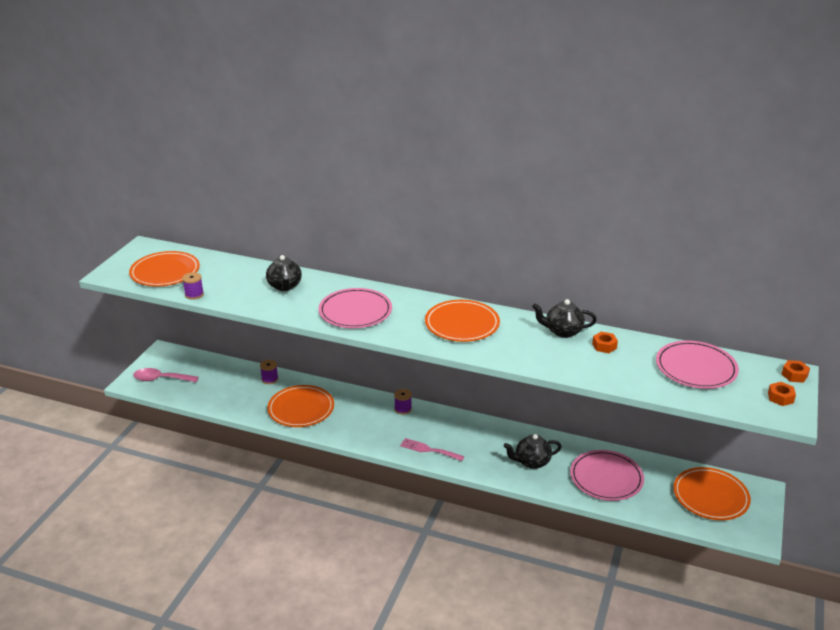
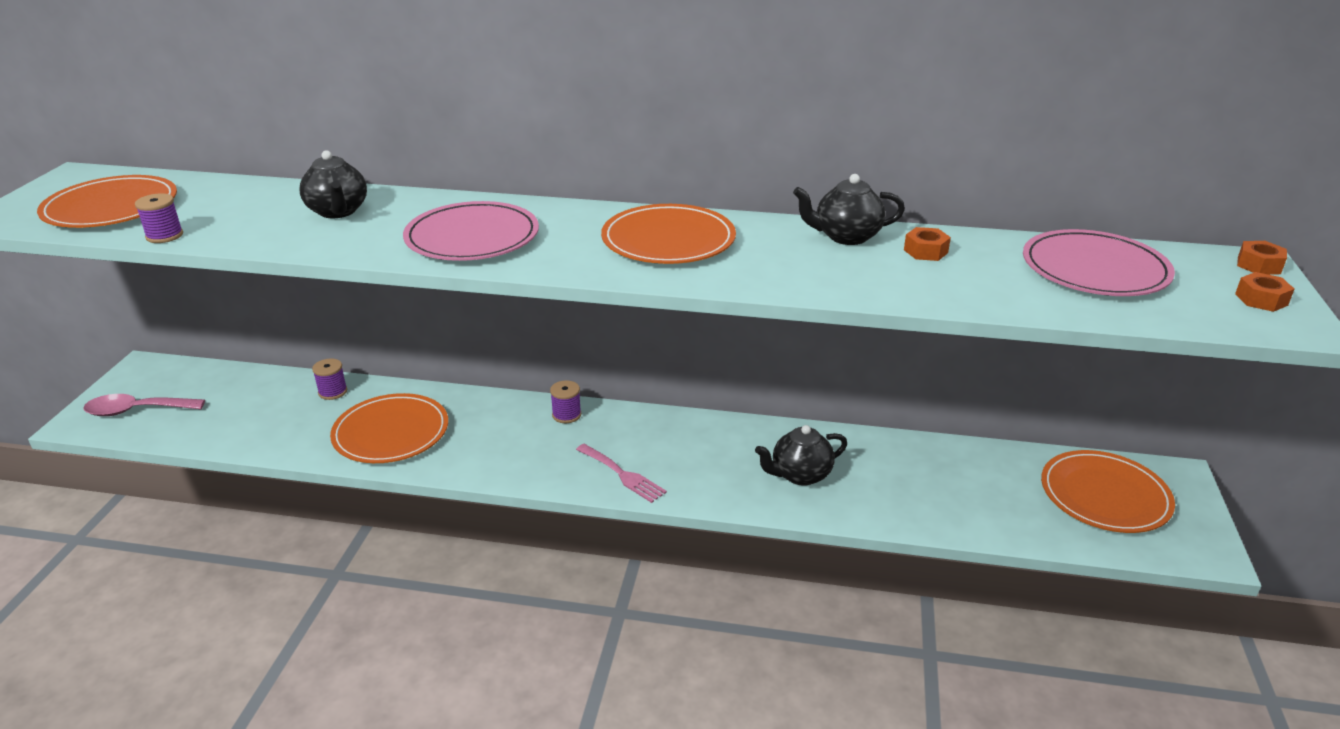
camera: 10 degrees left, 0 degrees up
pink fork [400,438,464,461] -> pink fork turned 150 degrees counterclockwise [576,444,667,503]
pink plate [570,450,644,501] -> none

